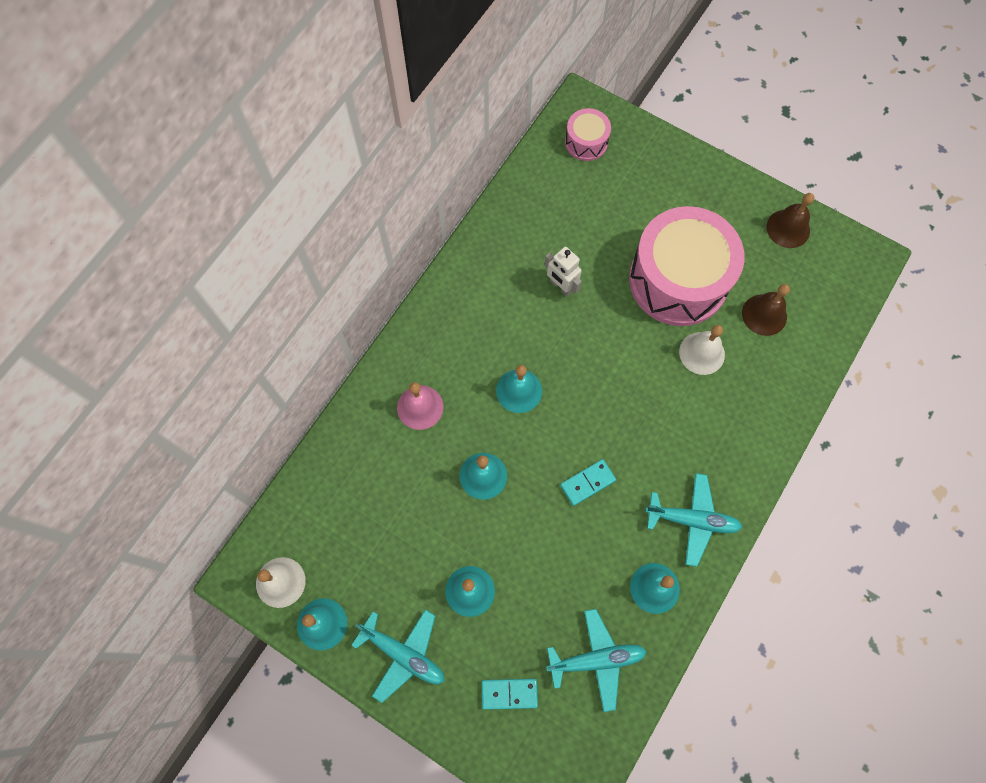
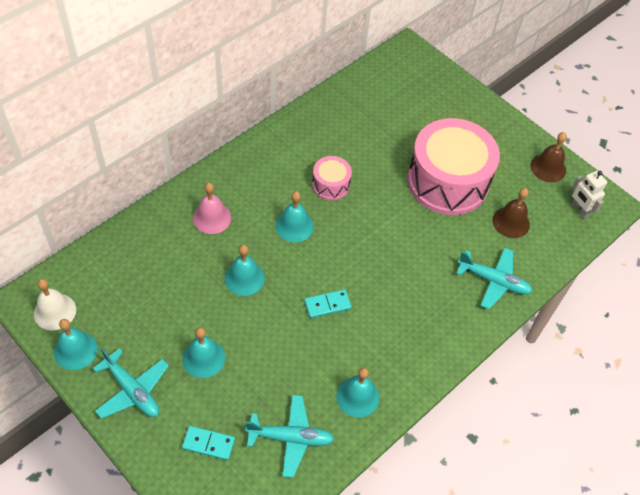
camera: 10 degrees right, 15 degrees down
white robot [545,246,582,297] -> white robot moved to [571,171,607,219]
pink drum [565,108,611,161] -> pink drum moved to [312,156,352,200]
turquoise plane [645,473,742,567] -> turquoise plane moved to [456,247,533,309]
white bell [679,325,725,375] -> none

